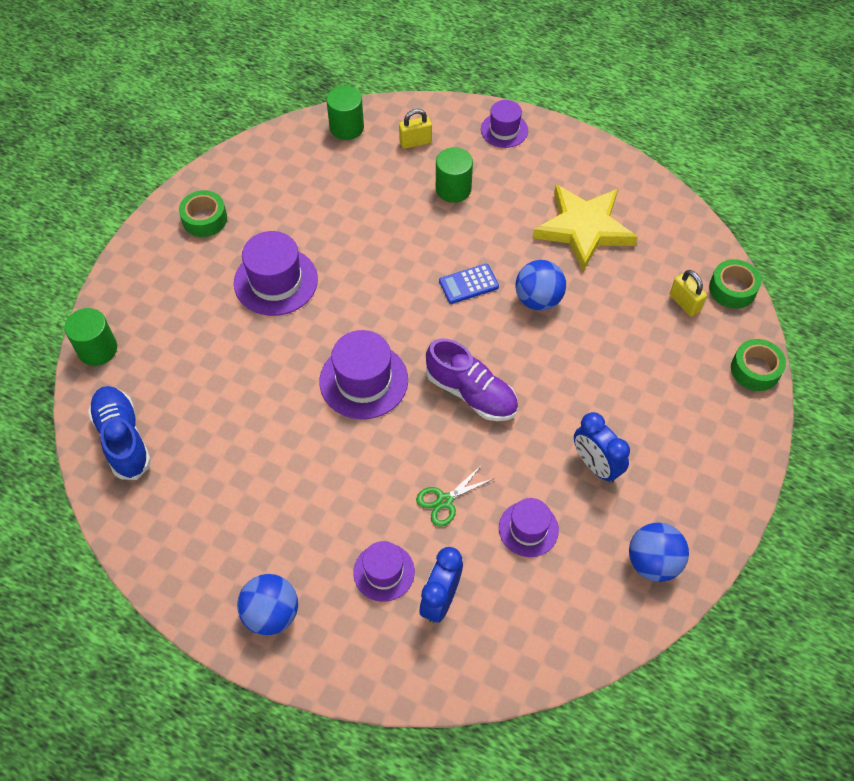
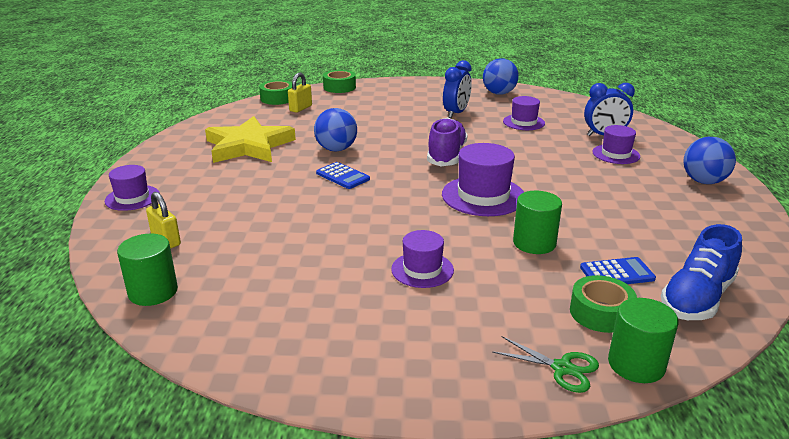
camera: 115 degrees left, 30 degrees down
green tape [179,190,227,237] -> green tape moved to [570,275,637,333]
purple hat [234,231,318,316] -> purple hat [391,230,454,288], size x0.62
green scissors [416,466,493,526] -> green scissors moved to [492,336,599,393]
green cylinder [436,147,473,203] -> green cylinder moved to [513,191,562,254]
none -> blue calculator [580,257,656,284]

